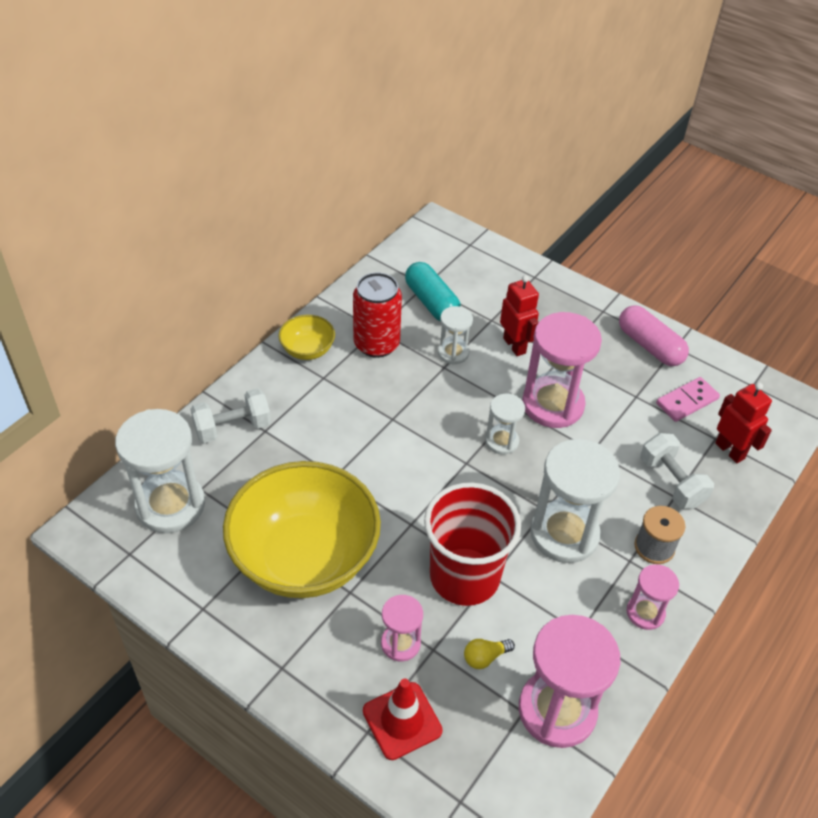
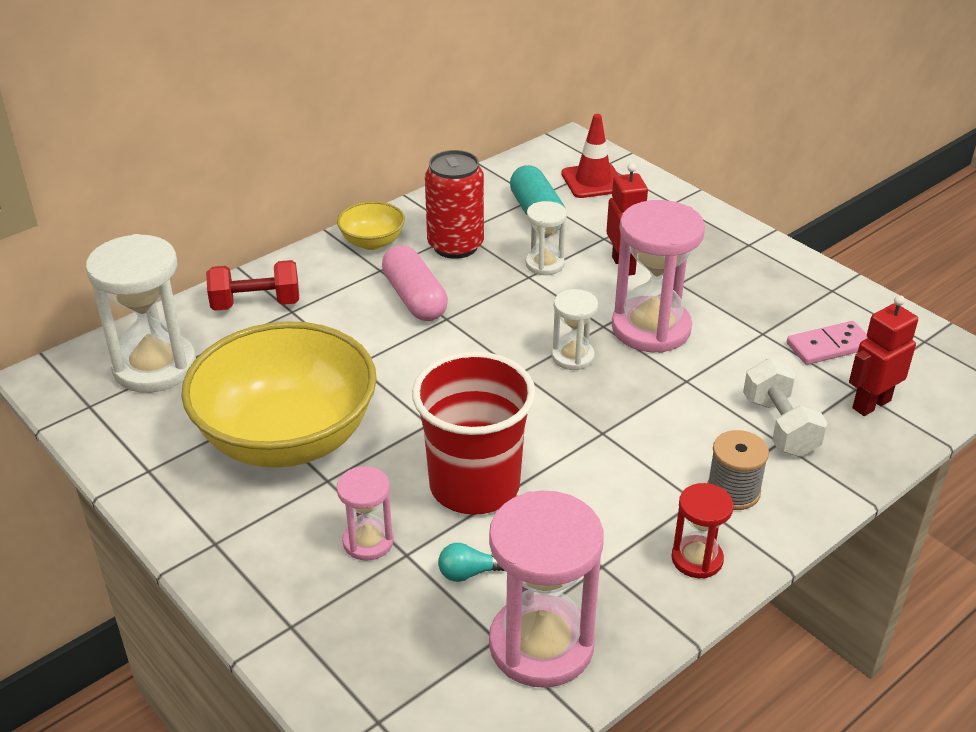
camera: 15 degrees right, 10 degrees down
white dumbbell [191,388,271,443] -> red dumbbell [206,260,299,311]
red traffic cone [363,679,443,760] -> red traffic cone moved to [561,114,619,198]
yellow light bulb [464,639,515,669] -> turquoise light bulb [438,543,505,582]
white hourglass [530,439,620,563] -> none
pink capsule [619,305,689,366] -> pink capsule moved to [382,245,448,321]
pink hourglass [627,564,679,630] -> red hourglass [671,483,734,578]
red robot [715,382,772,463] -> red robot turned 105 degrees counterclockwise [849,295,918,416]

